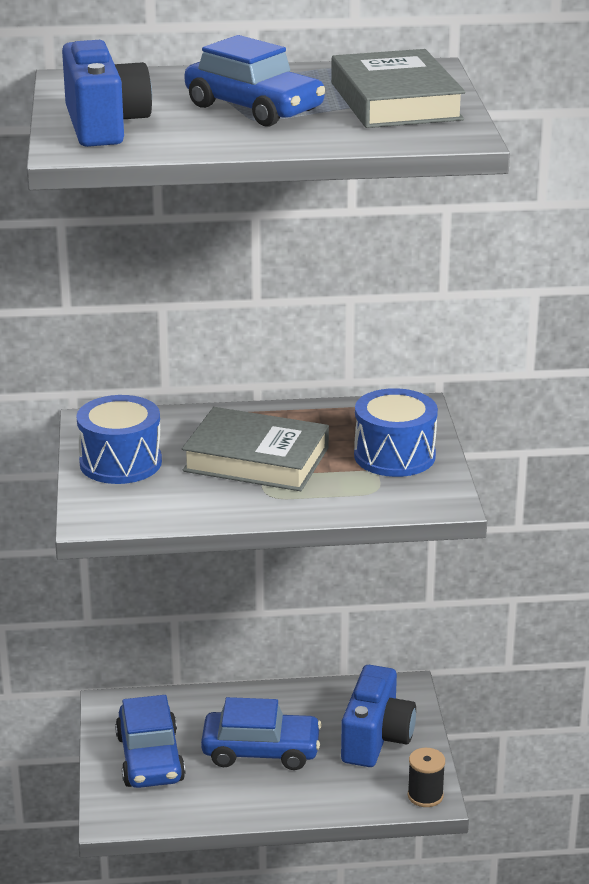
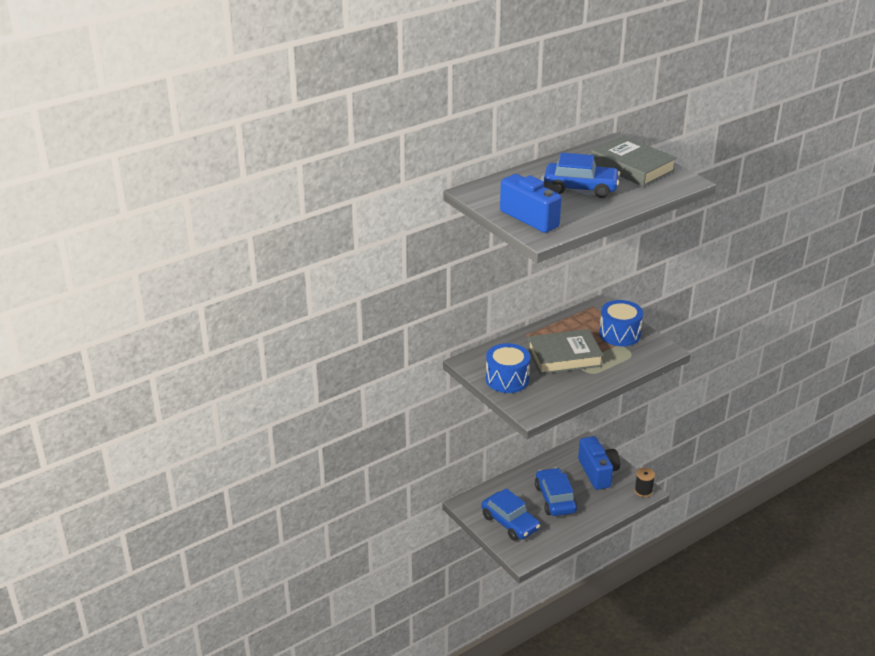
camera: 30 degrees left, 5 degrees up
blue car [201,697,322,770] -> blue car turned 75 degrees counterclockwise [535,468,577,516]

